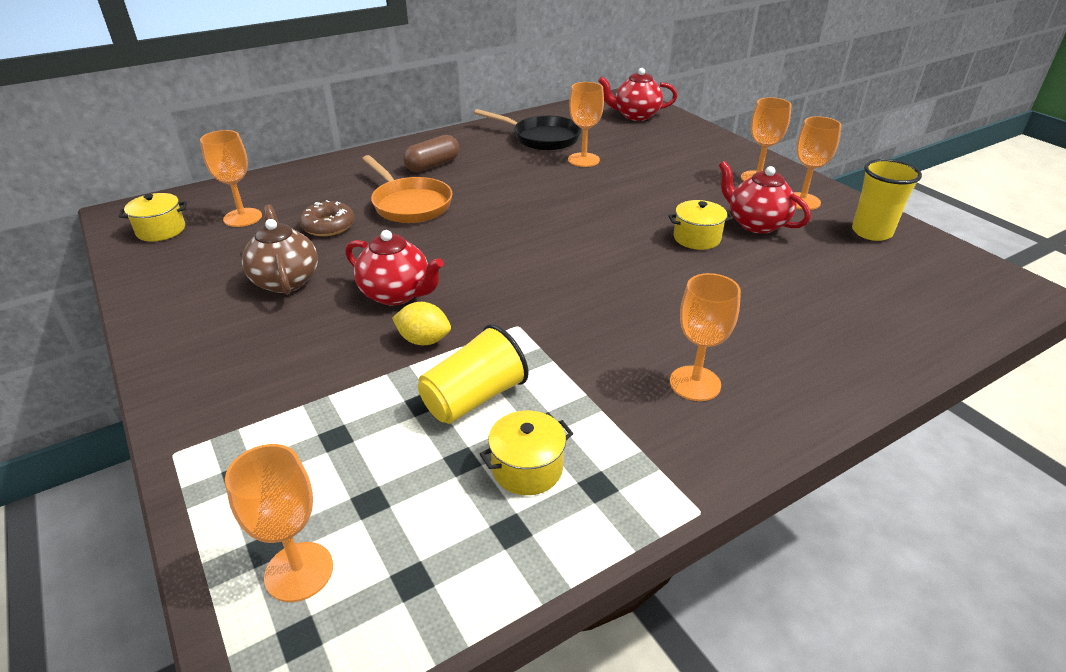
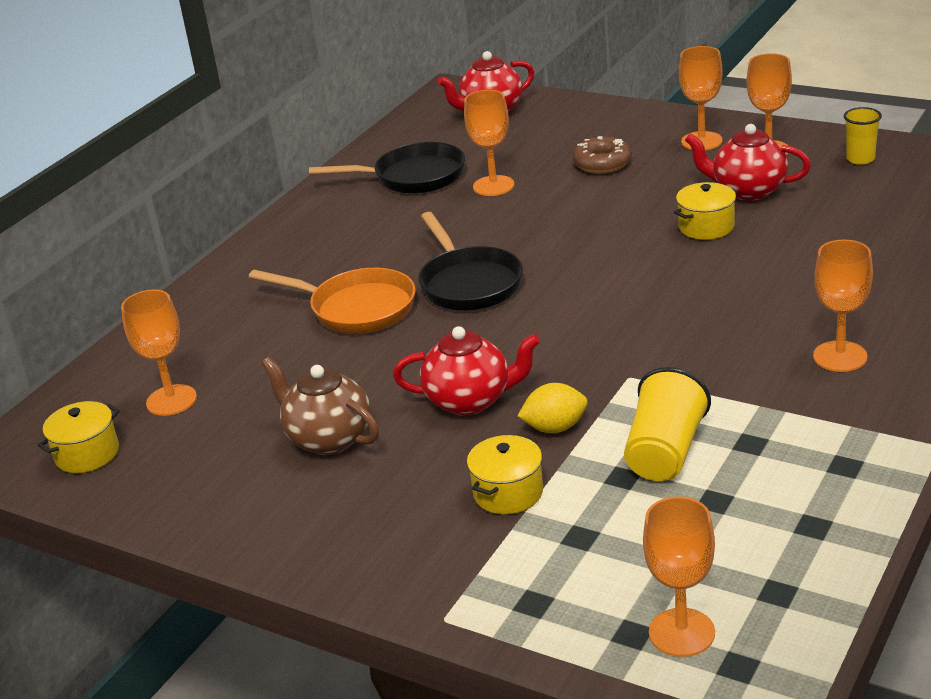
camera: 25 degrees left, 5 degrees down
brown donut [299,200,355,236] -> brown donut moved to [573,136,632,174]
brown capsule [403,135,459,172] -> none
yellow pot [480,411,573,495] -> yellow pot moved to [467,435,543,514]
yellow cup [852,159,922,241] -> yellow cup [844,107,882,165], size x0.64
none -> black pan [418,212,523,310]

